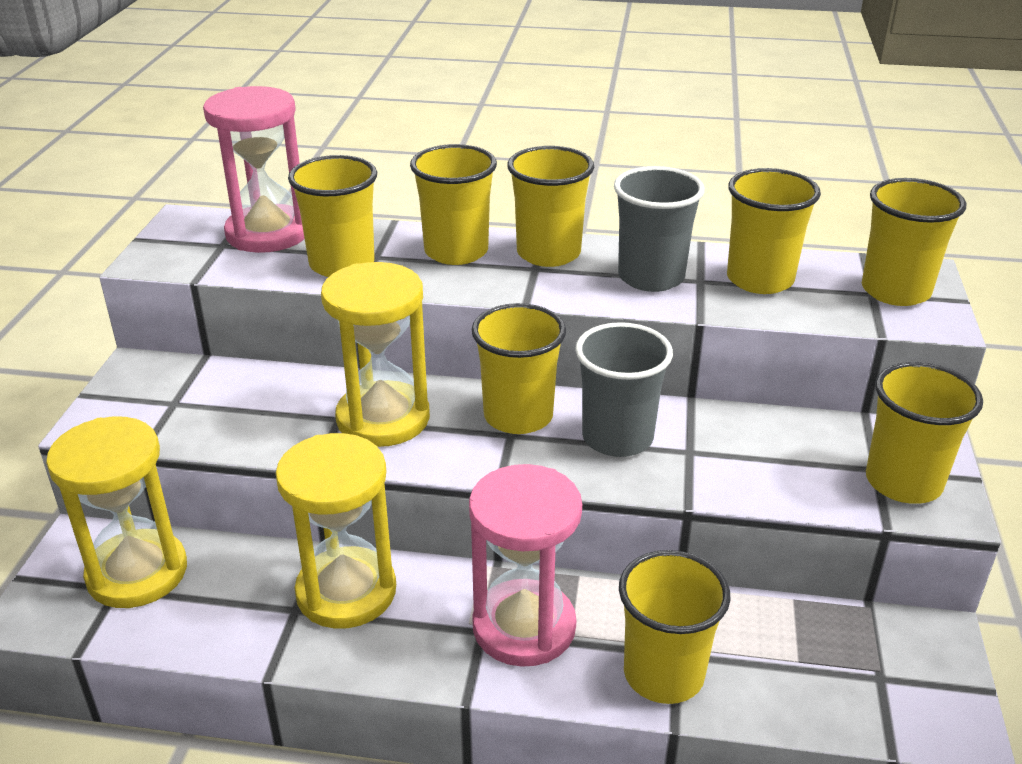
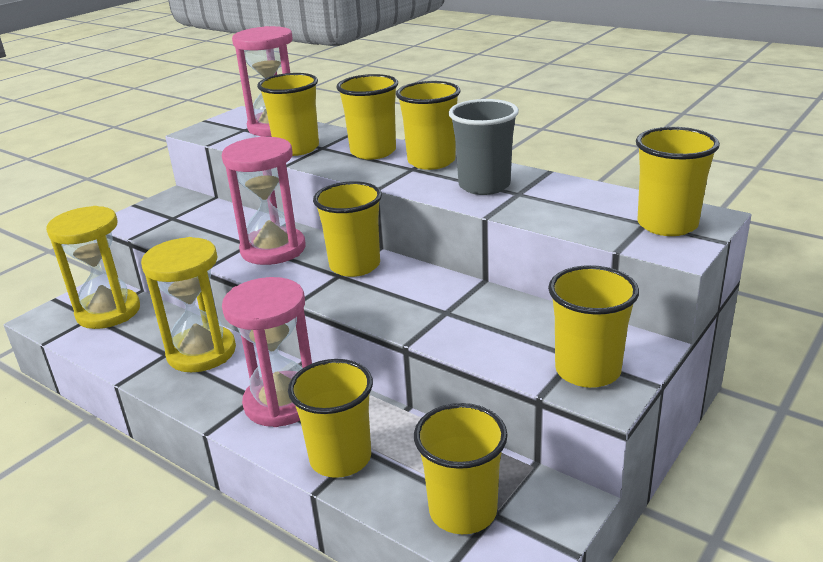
camera: 30 degrees right, 5 degrees down
yellow hourglass [321,262,430,447] -> pink hourglass [222,136,305,265]
grey cup [575,322,673,457] -> none
yellow cup [727,168,821,294] -> yellow cup moved to [414,403,508,534]

